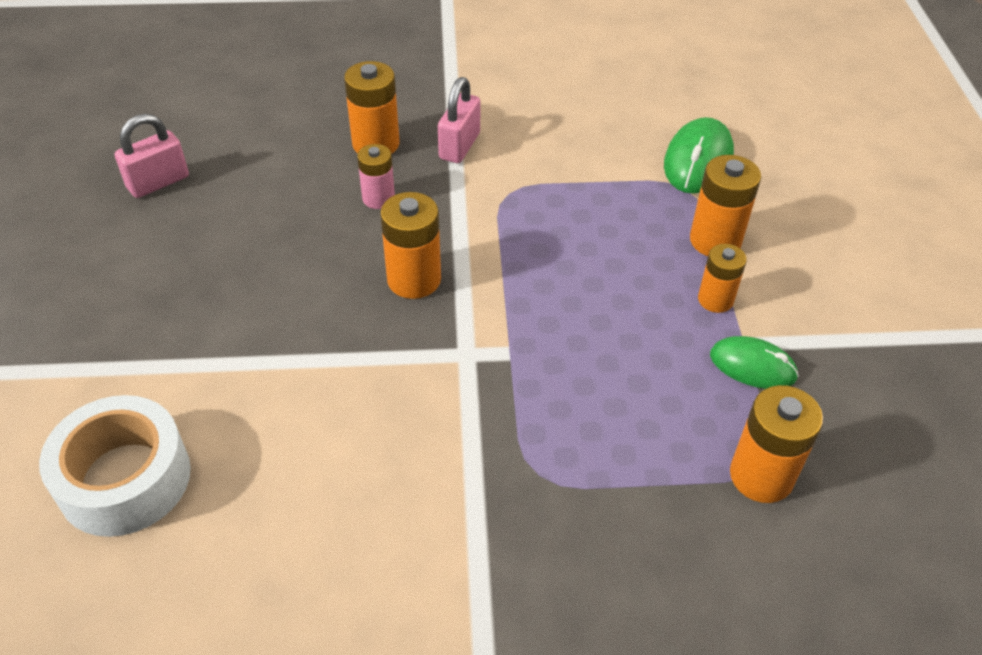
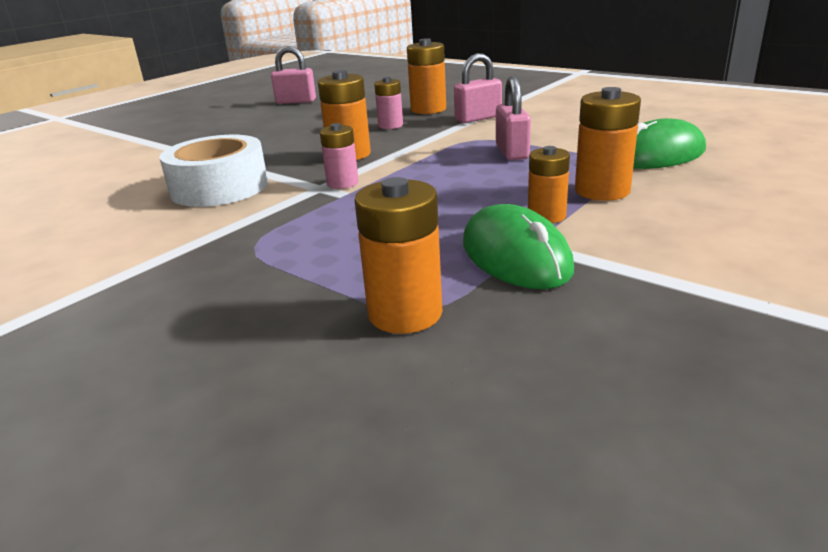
camera: 45 degrees right, 20 degrees down
white tape [39,395,191,537] -> white tape moved to [160,135,268,207]
green mouse [710,336,799,389] -> green mouse [463,204,574,289], size x1.50
none -> pink battery [320,123,359,189]
none -> pink padlock [496,76,531,160]

